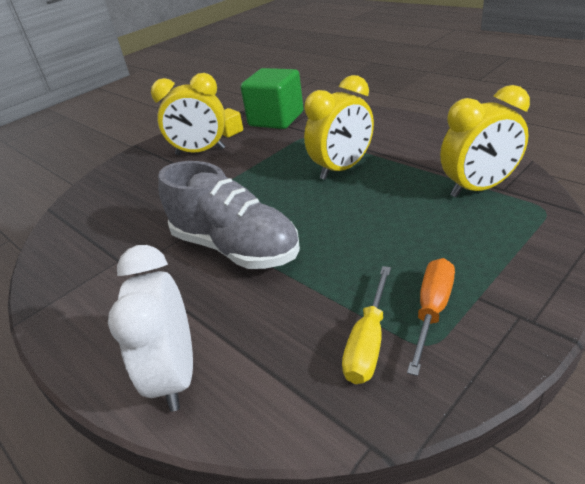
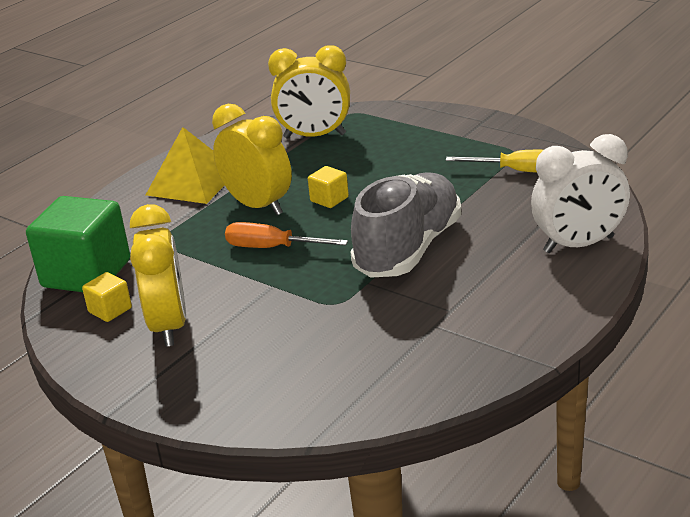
camera: 100 degrees left, 5 degrees down
orange screwdriver [407,258,455,376] -> orange screwdriver moved to [225,222,348,248]
yellow clock [440,85,530,197] -> yellow clock turned 120 degrees clockwise [268,45,350,139]
none -> yellow pyramid [146,127,224,204]
none -> yellow cube [308,166,349,208]

